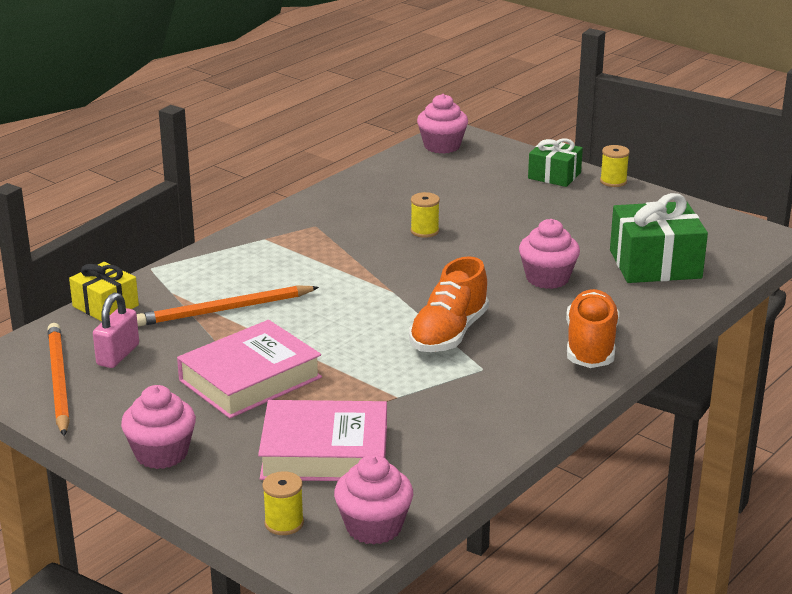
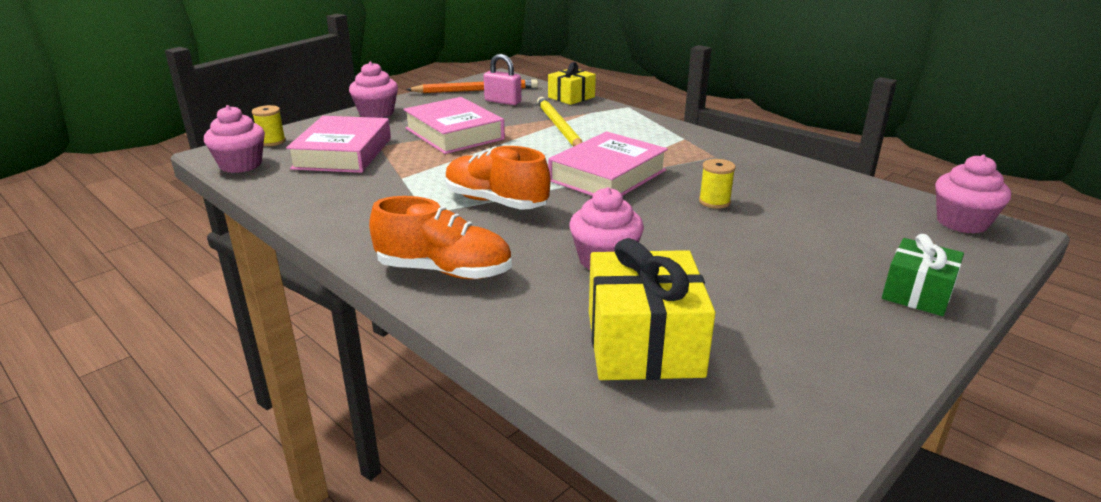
camera: 95 degrees right, 0 degrees up
orange pencil [137,285,319,326] -> yellow pencil [537,97,582,147]
yellow spool [600,145,630,187] -> none
green gift [610,193,708,283] -> yellow gift [589,238,716,380]
none -> pink book [548,132,668,196]

